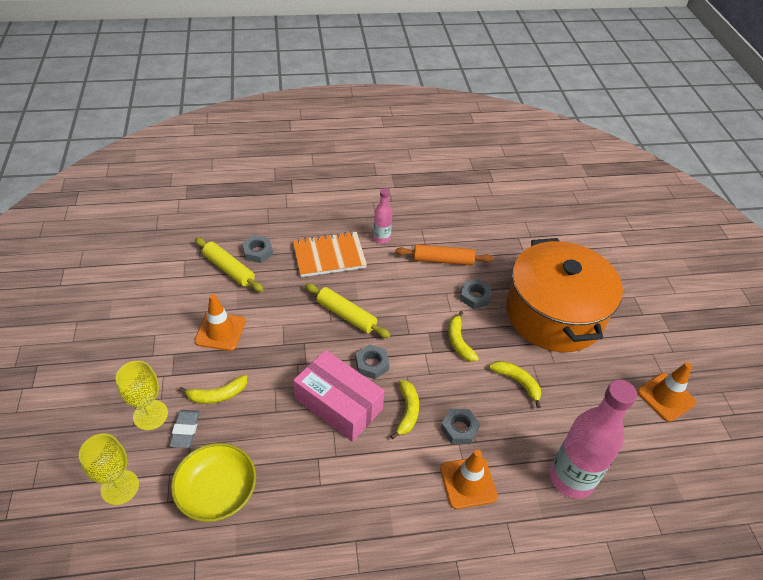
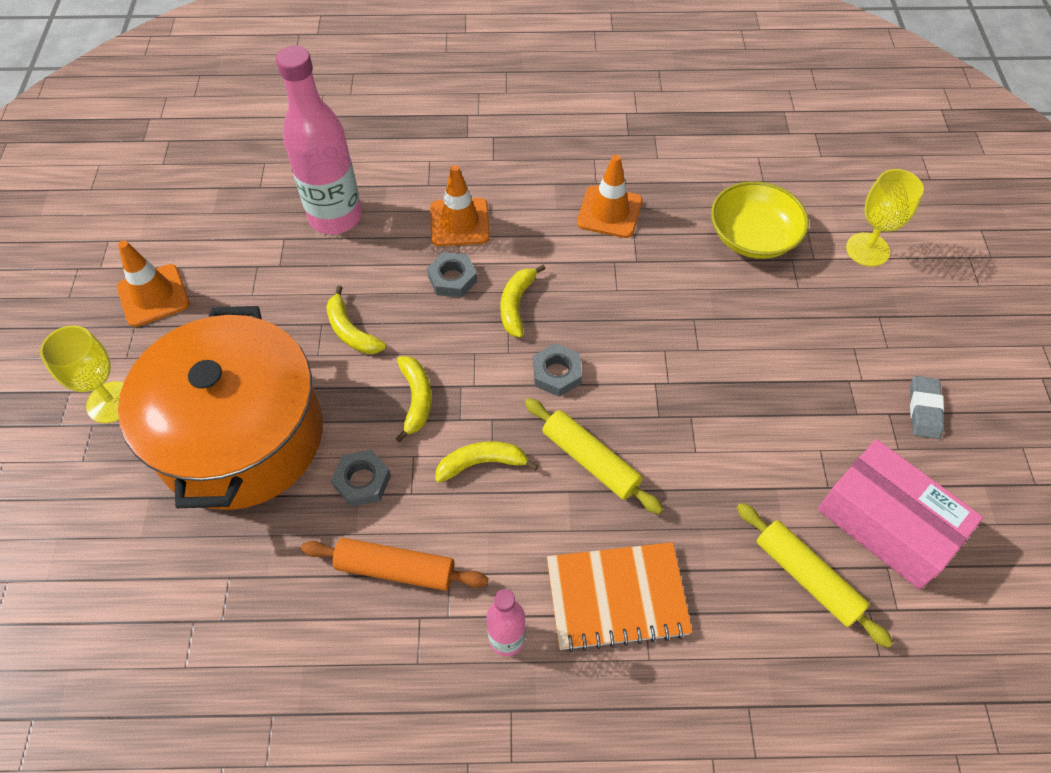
camera: 170 degrees left, 10 degrees up
yellow goblet [116,361,168,430] -> yellow goblet moved to [40,325,124,423]
grey eraser [169,410,200,448] -> grey eraser moved to [910,376,944,439]
yellow banana [179,375,247,404] -> yellow banana moved to [435,441,539,483]
orange traffic cone [194,294,245,351] -> orange traffic cone moved to [577,155,642,238]
grey nut [242,235,273,263] -> none
pink box [293,350,384,442] -> pink box moved to [818,439,983,589]

